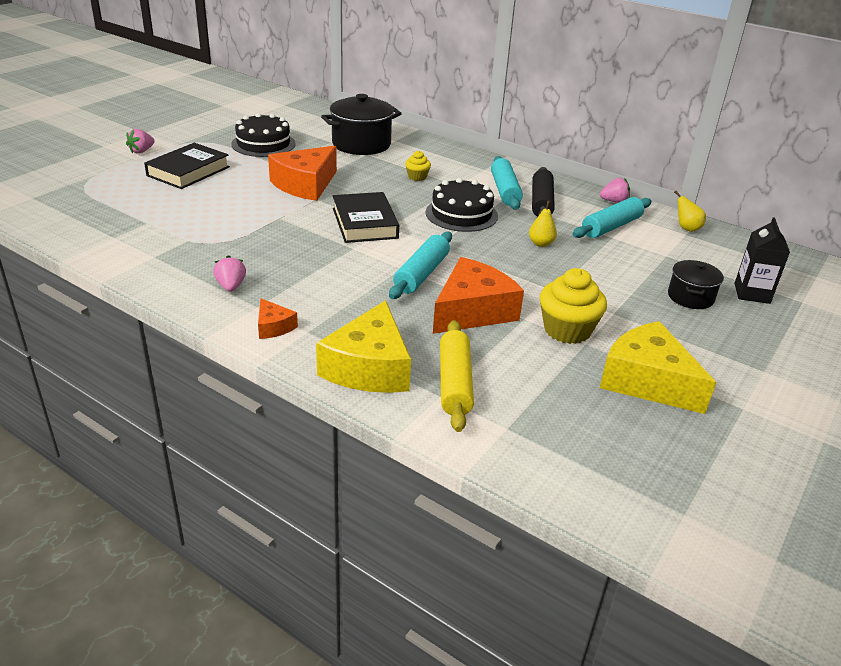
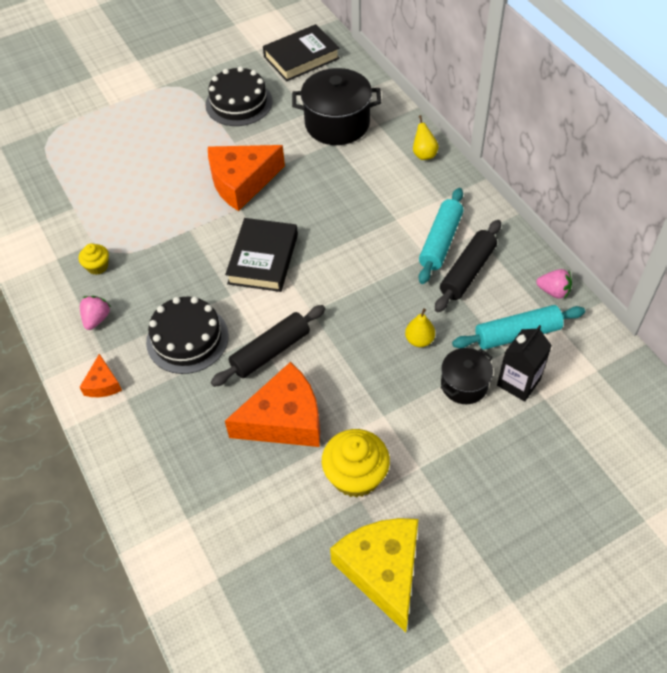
camera: 30 degrees right, 20 degrees up
pink strawberry [126,129,155,154] -> none
black book [144,143,230,189] -> black book moved to [263,24,340,81]
yellow cheese [316,300,411,393] -> none
turquoise rolling pin [389,232,452,299] -> black rolling pin [211,305,325,387]
yellow cupcake [405,151,431,181] -> yellow cupcake moved to [79,244,109,275]
black cake [426,178,498,232] -> black cake moved to [146,296,229,374]
yellow rolling pin [440,320,474,432] -> none
black pot [668,260,724,309] -> black pot moved to [440,348,493,404]
yellow pear [674,191,706,232] -> yellow pear moved to [413,115,439,160]
black carton [735,217,790,304] -> black carton moved to [497,325,552,401]

